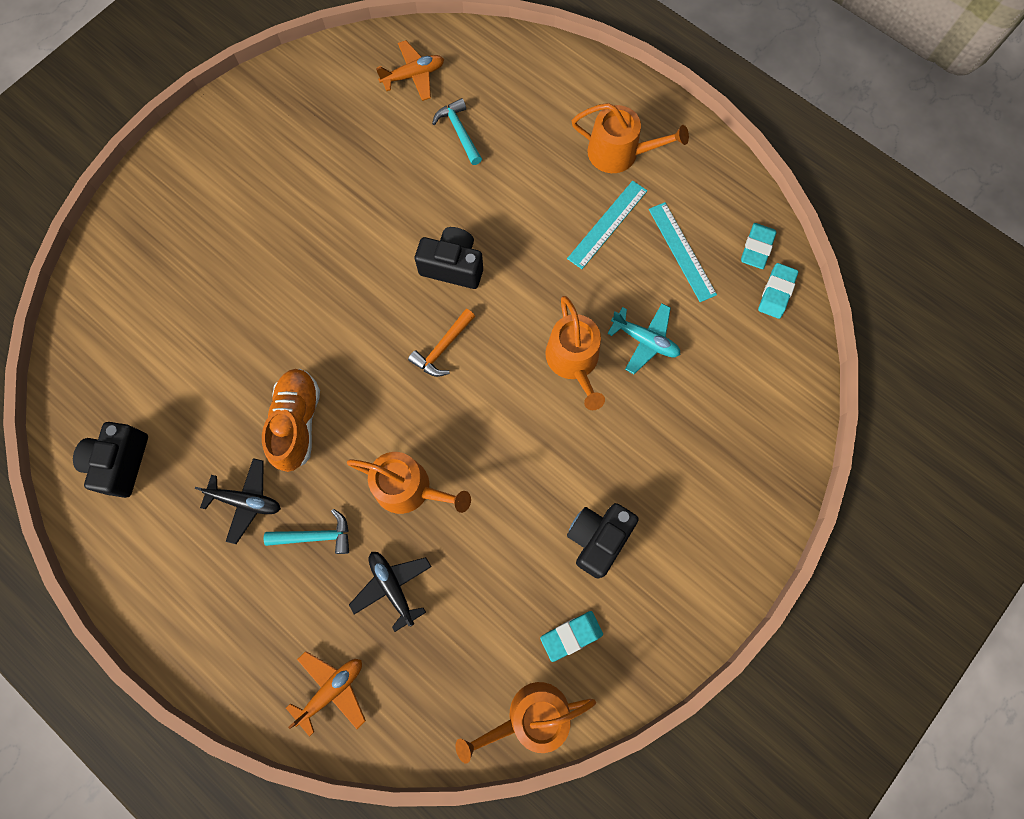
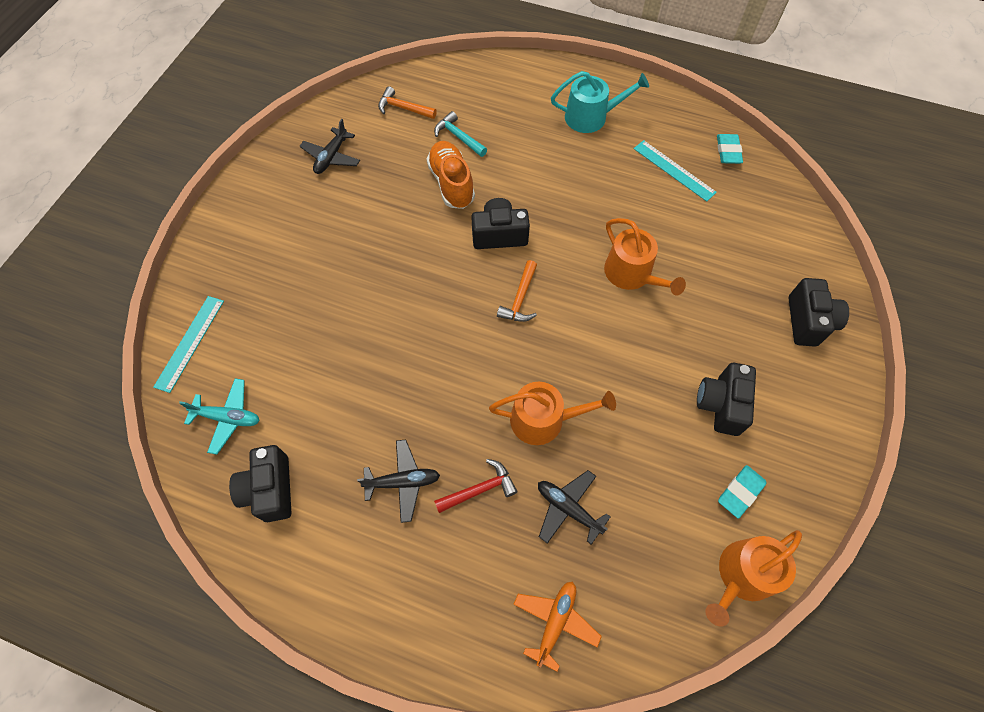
camera: 20 degrees left, 10 degrees down
orange shoe [262,369,320,472] -> orange shoe moved to [427,141,475,209]
turquoise hammer [264,509,349,554] -> red hammer [434,459,518,513]
orange plane [376,40,444,101] -> orange hammer [378,86,437,119]
turquoise ruler [567,181,647,269] -> turquoise ruler moved to [153,296,224,393]
orange watering can [572,103,689,173] -> turquoise watering can [551,71,649,133]
turquoise plane [607,304,681,374] -> turquoise plane moved to [179,378,260,454]
turquoise eraser [758,263,798,319] -> none
none -> black plane [300,119,360,174]
none -> black camera [788,278,849,347]

